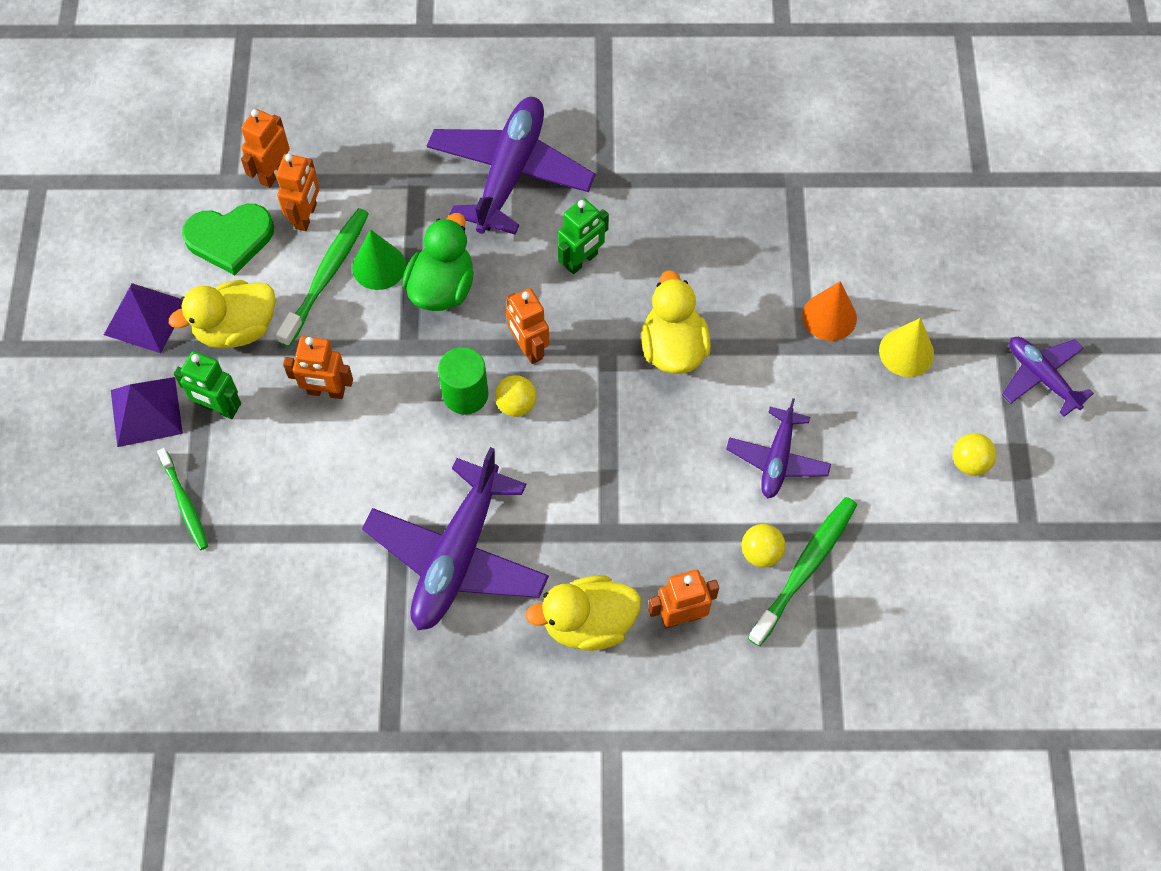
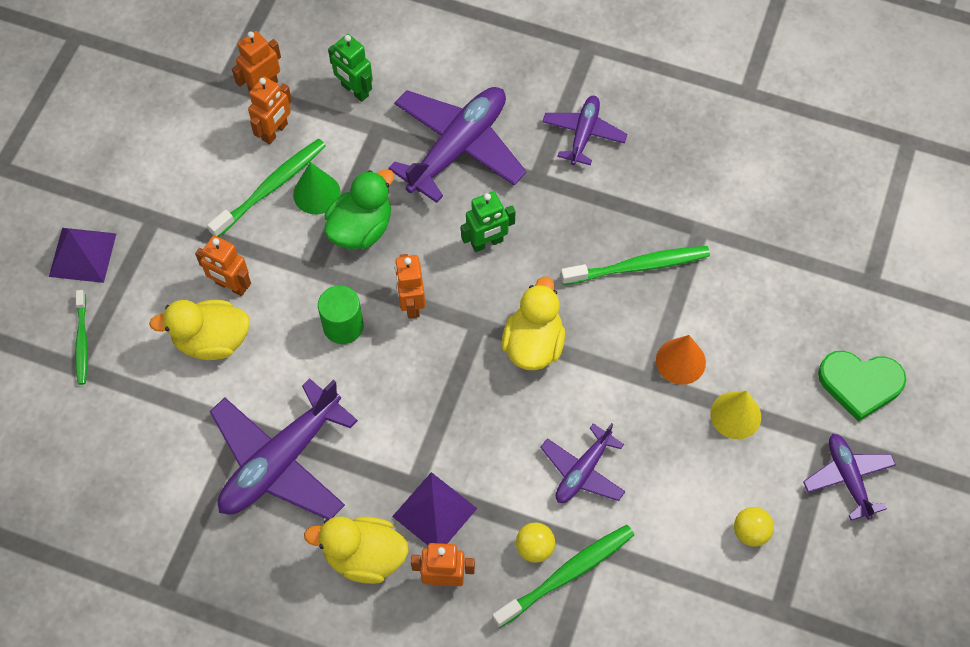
camera: 20 degrees right, 0 degrees up
purple pyramid [104,283,182,353] -> purple pyramid moved to [392,472,477,545]
yellow duck [169,280,275,349] -> yellow duck moved to [149,300,250,360]
green robot [174,351,241,419] -> green robot moved to [328,34,373,102]
green heart [182,204,274,275] -> green heart moved to [818,351,906,422]
yellow ball [495,375,536,417] -> none
none -> purple plane [542,96,627,165]
none -> green toothbrush [561,246,710,285]

